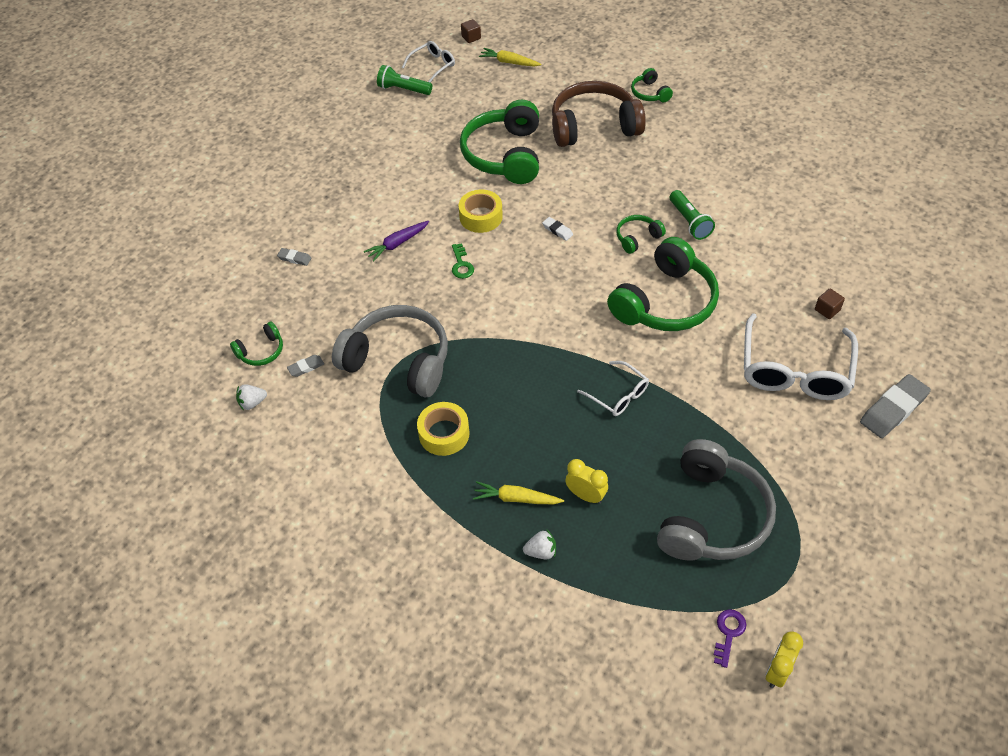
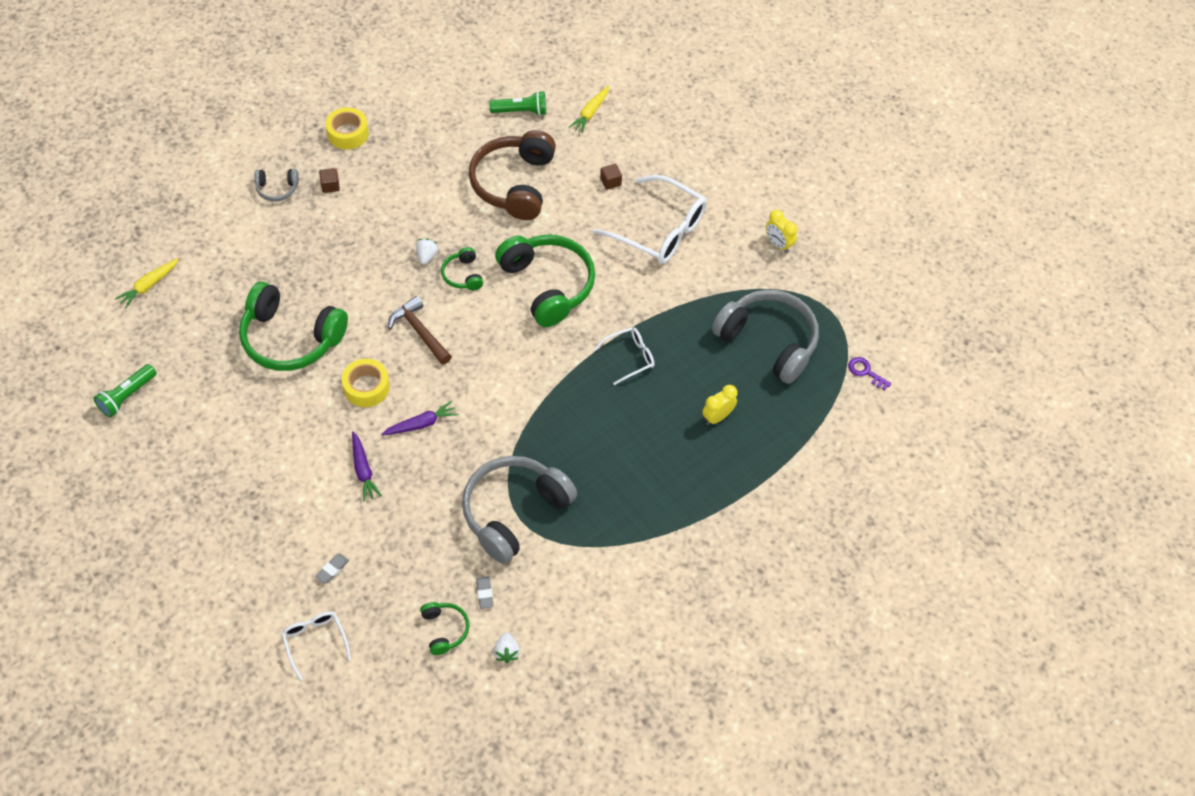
camera: 75 degrees left, 5 degrees up
white glasses [402,41,455,82] -> white glasses moved to [281,611,351,680]
yellow tape [417,402,470,456] -> yellow tape moved to [325,107,369,150]
green key [452,243,474,279] -> purple carrot [381,401,458,436]
brown cube [461,19,481,43] -> brown cube moved to [319,168,340,193]
yellow carrot [473,481,564,504] -> yellow carrot moved to [569,86,609,133]
white strawberry [523,530,556,559] -> white strawberry moved to [416,239,439,265]
white eraser [542,217,573,241] -> brown hammer [388,296,452,365]
brown headphones [552,81,646,147] -> brown headphones moved to [469,130,556,220]
green headphones [631,68,673,102] -> grey headphones [254,169,299,201]
green flashlight [670,190,715,240] -> green flashlight moved to [489,91,546,116]
yellow clock [766,631,803,688] -> yellow clock moved to [766,210,797,253]
grey eraser [860,374,931,438] -> none

